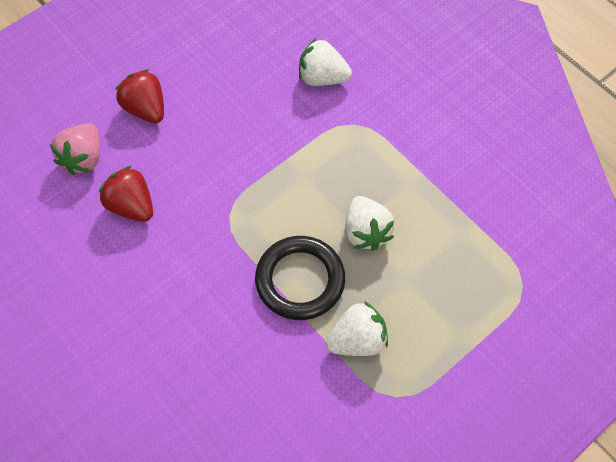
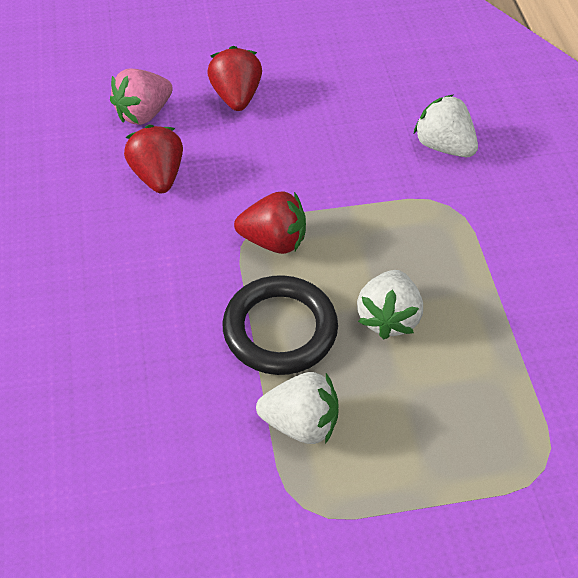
camera: 30 degrees right, 10 degrees down
none -> red strawberry [234,191,306,254]

